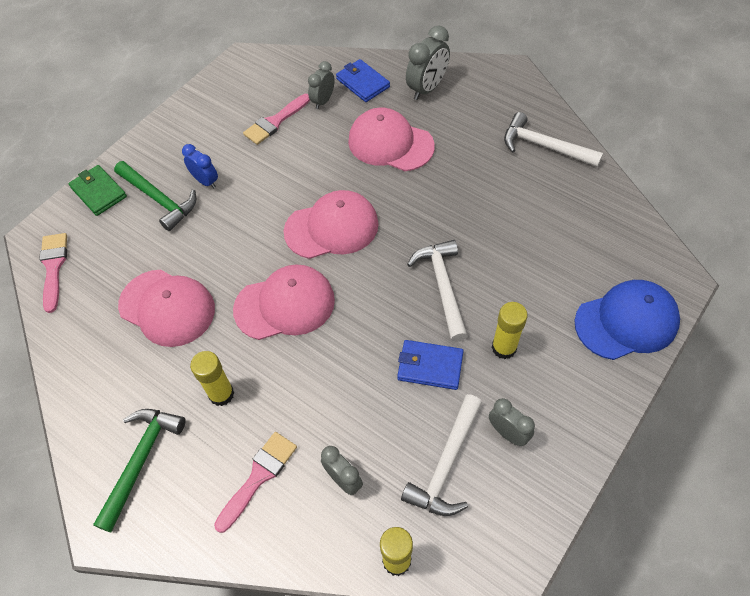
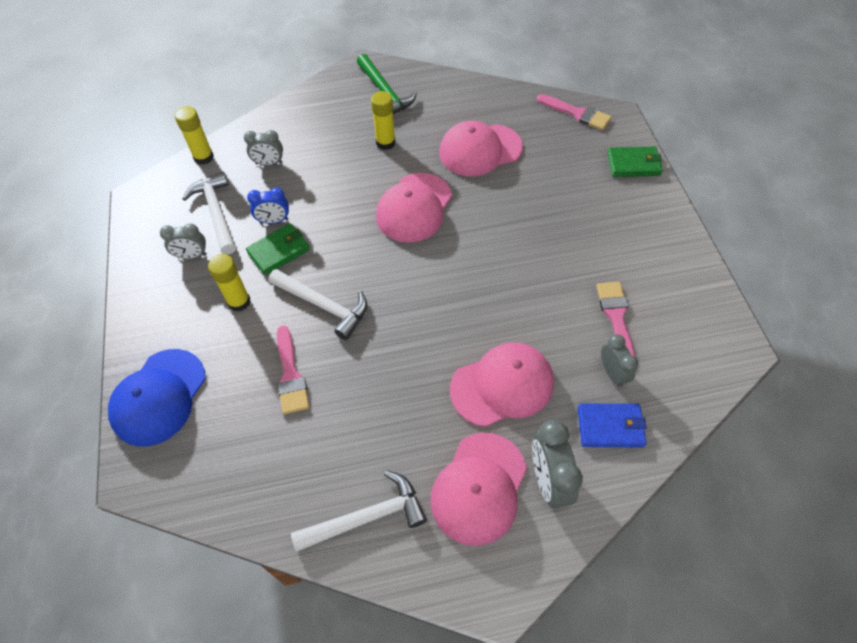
camera: 130 degrees right, 0 degrees up
green hammer [114,161,196,231] -> none
blue clock [182,144,218,188] -> blue clock moved to [247,187,289,224]
pink brush [214,432,297,533] -> pink brush moved to [277,325,309,414]
pink cap [284,190,379,259] -> pink cap moved to [430,433,527,546]
blue wallet [397,340,463,390] -> green wallet [246,223,310,275]

